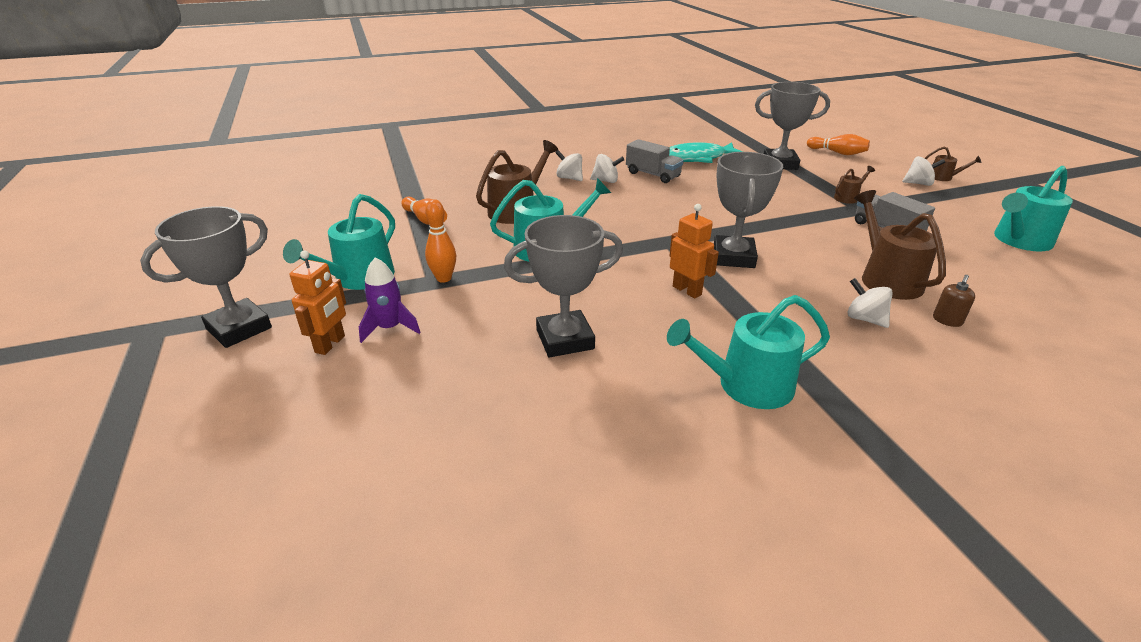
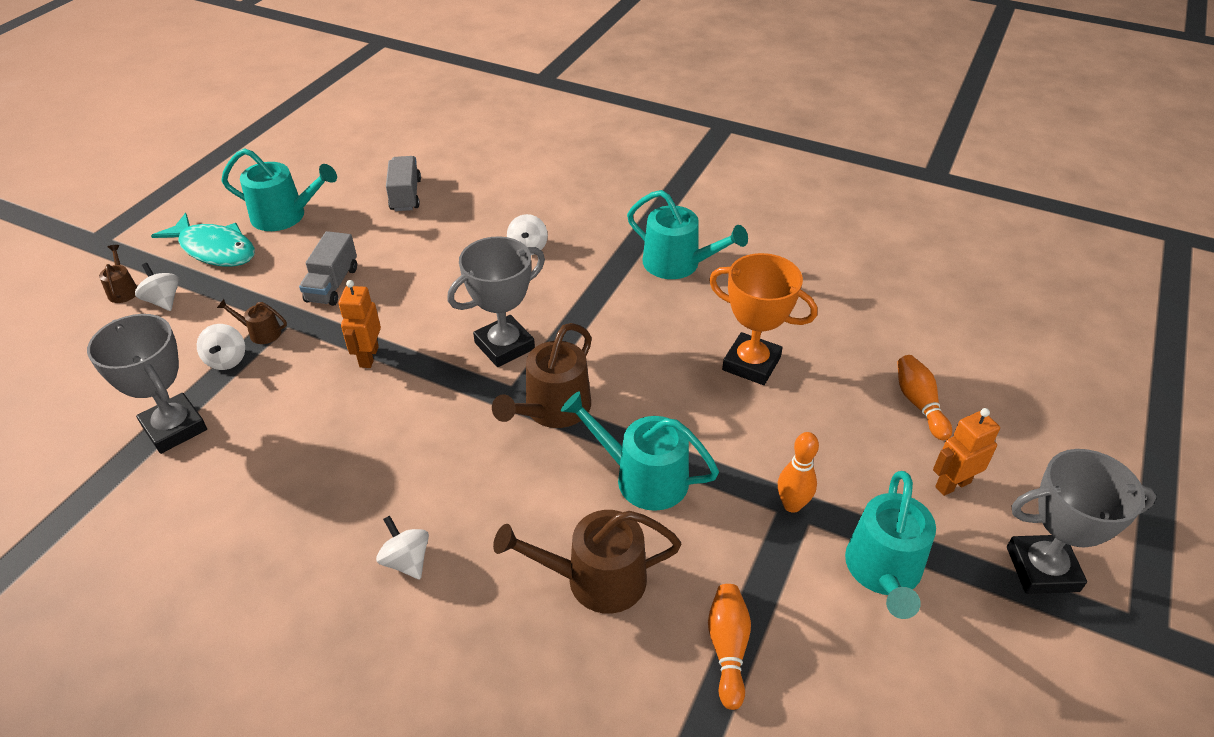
camera: 135 degrees left, 10 degrees up
turquoise watering can [283,194,395,290] -> turquoise watering can turned 120 degrees clockwise [845,471,936,619]
purple rocket [359,257,421,343] -> none
grey trophy [504,215,623,357] -> orange trophy [709,253,818,385]
white spinning top [555,150,583,181] -> white spinning top moved to [197,324,245,370]
grey truck [626,139,684,183] -> grey truck moved to [386,156,421,211]
turquoise fish [669,142,743,163] -> turquoise fish moved to [151,213,255,267]
orange robot [669,204,719,298] -> orange robot moved to [339,280,381,368]
orange bowling pin [807,134,870,155] -> orange bowling pin moved to [897,355,952,440]
brown watering can [854,190,946,300] -> brown watering can moved to [492,323,592,428]
brown soap dispenser [933,275,975,327] -> none

